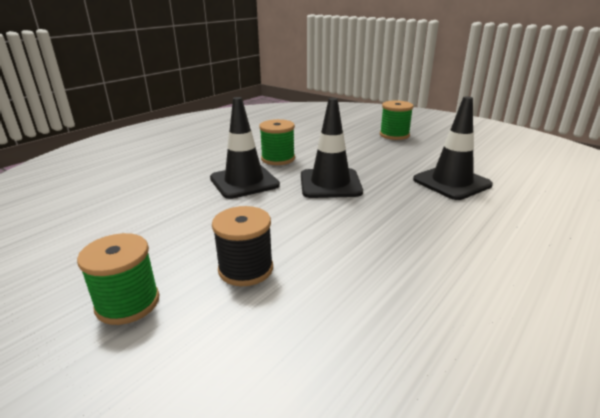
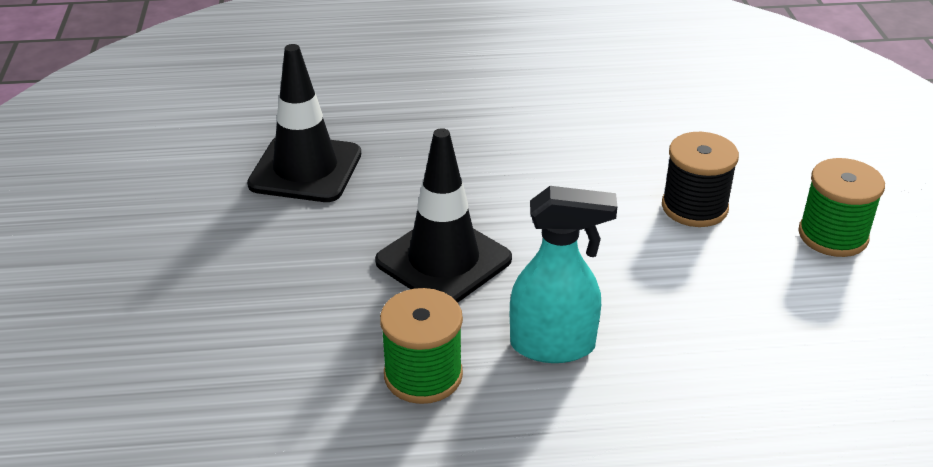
camera: 135 degrees left, 10 degrees up
black traffic cone [210,97,280,199] -> turquoise spray bottle [510,186,618,363]
green spool [380,100,414,140] -> none

